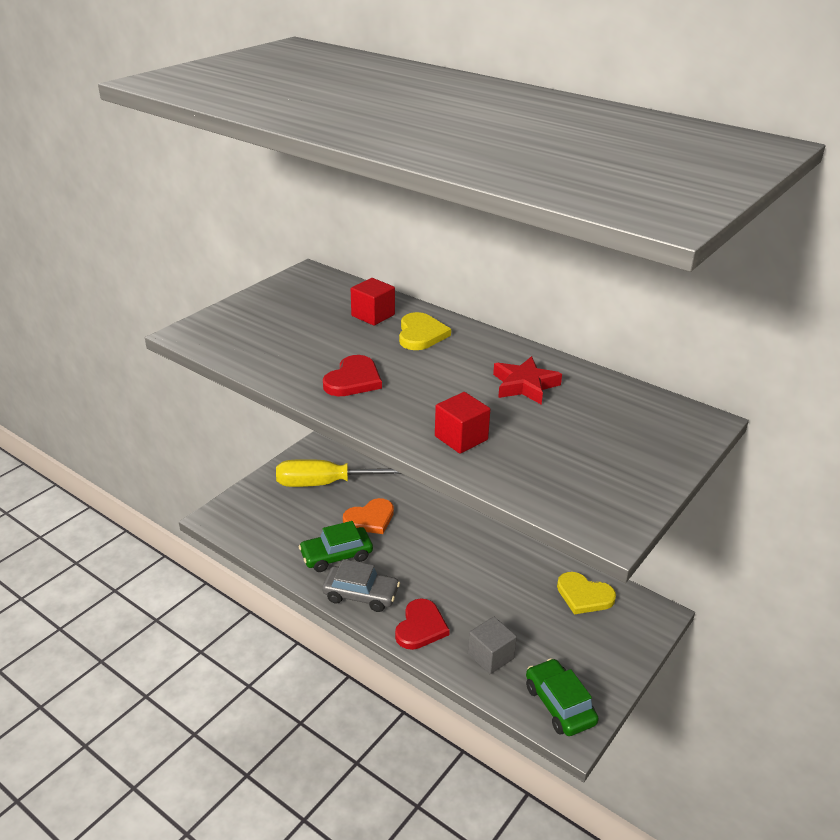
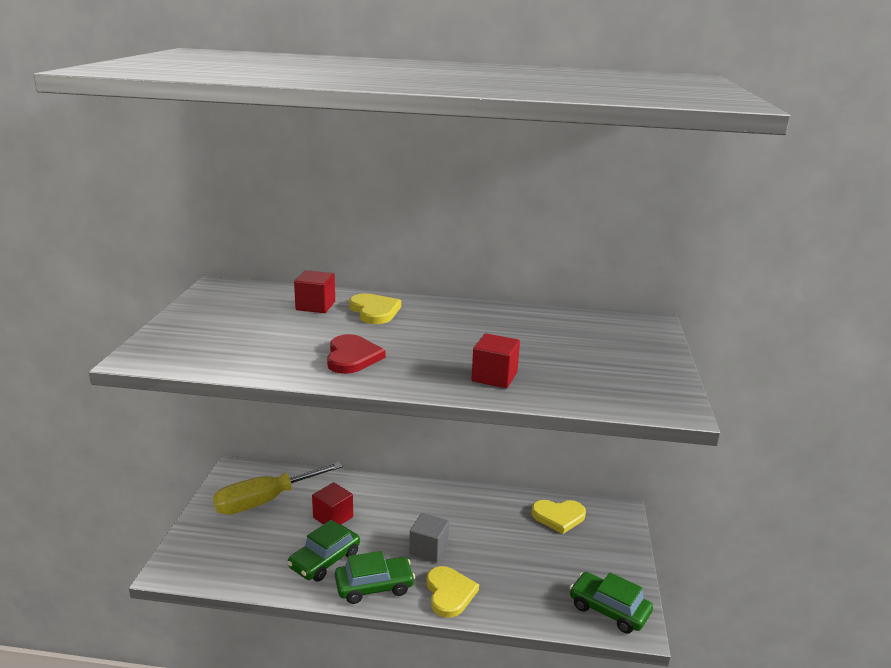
camera: 30 degrees left, 10 degrees down
grey car [322,559,400,612] -> green car [335,551,415,604]
orange heart [343,498,394,534] -> red cube [312,482,353,524]
red heart [395,599,450,650] -> yellow heart [426,566,479,618]
grey cube [468,617,517,674] -> grey cube moved to [409,513,449,562]
red star [493,356,562,405] -> none

